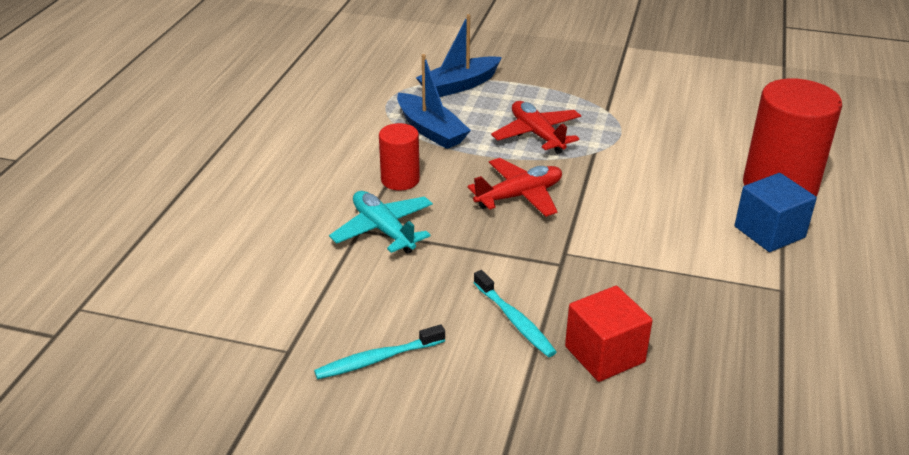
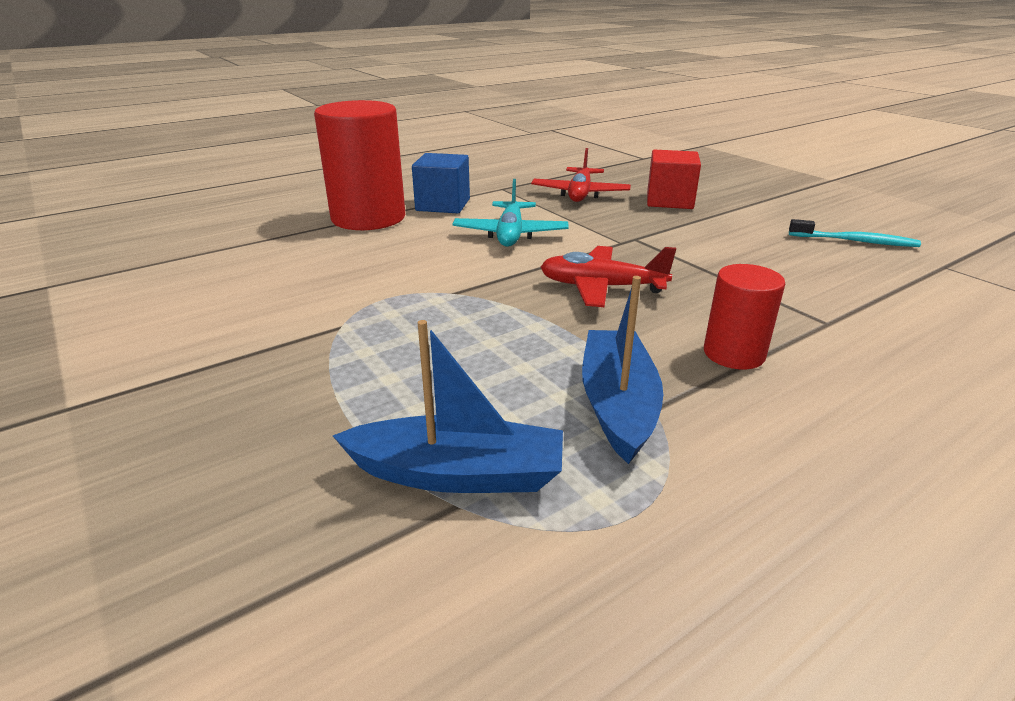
camera: 140 degrees left, 5 degrees down
turquoise plane [329,191,433,254] -> turquoise plane moved to [452,179,568,247]
turquoise toothbrush [474,270,557,357] -> none
red plane [491,101,581,154] -> red plane moved to [531,148,631,202]

